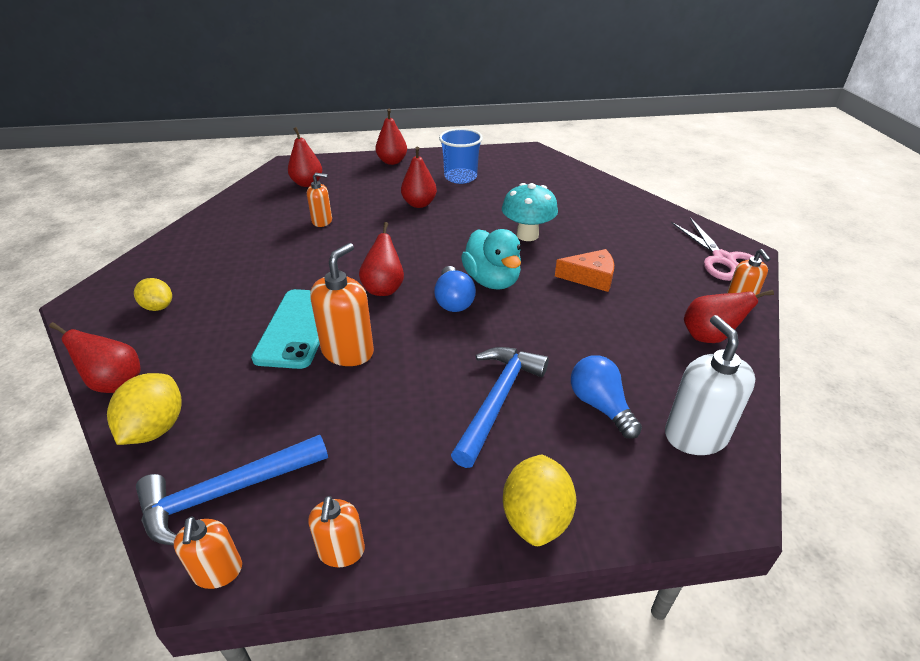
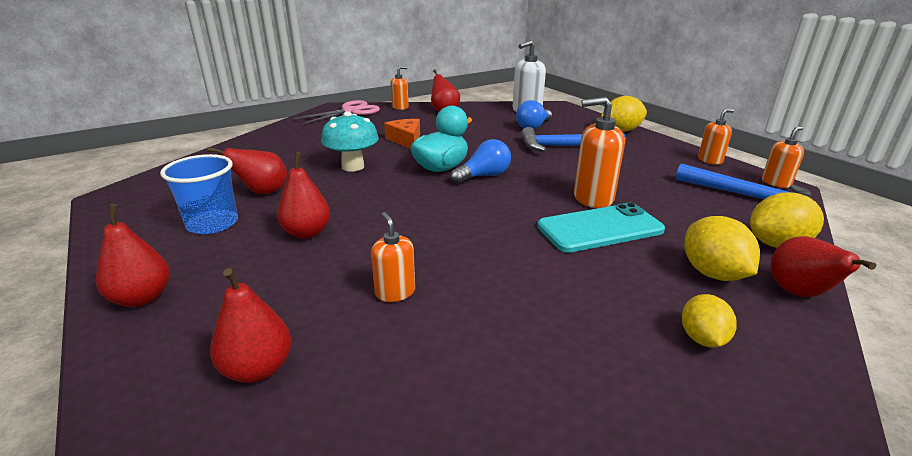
camera: 115 degrees left, 10 degrees down
red pear [359,222,404,296] -> red pear moved to [208,147,287,194]
none -> yellow lemon [684,216,760,281]

